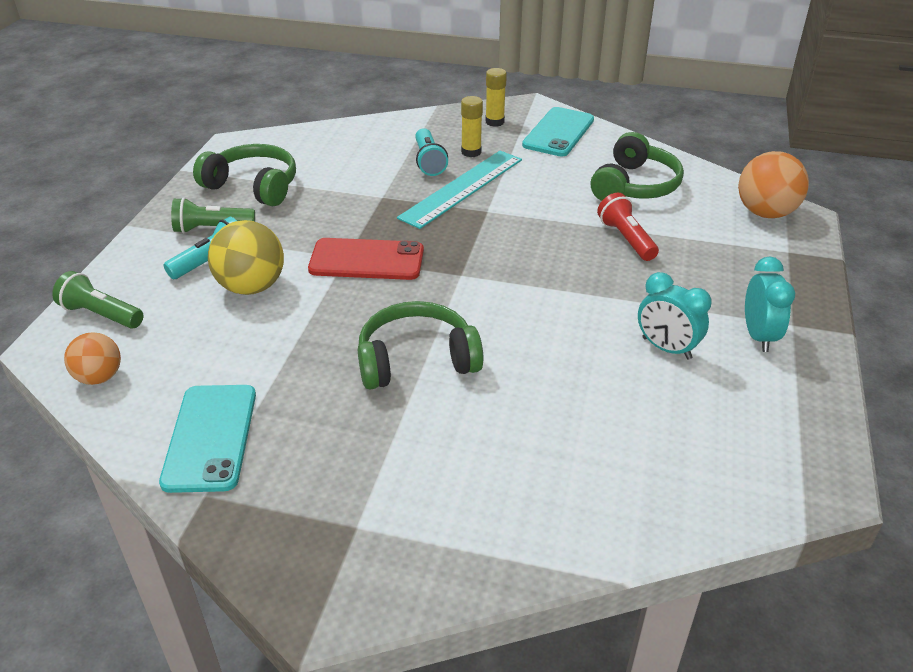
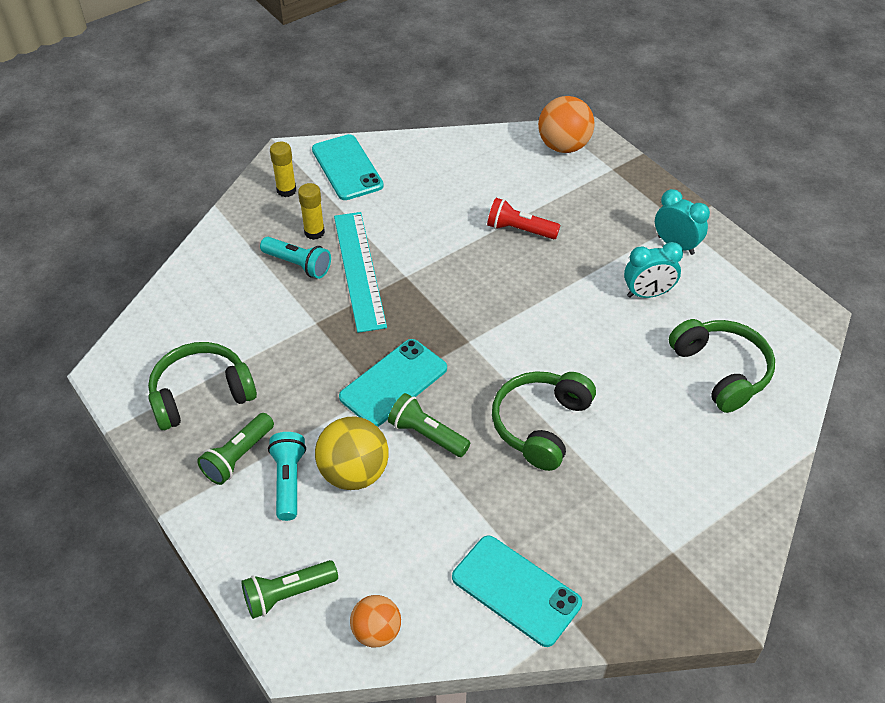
camera: 50 degrees left, 10 degrees up
red phone [308,238,424,280] -> turquoise phone [339,339,447,427]
green headphones [591,132,684,201] -> green headphones moved to [669,319,775,413]
none -> green flashlight [388,393,470,457]

